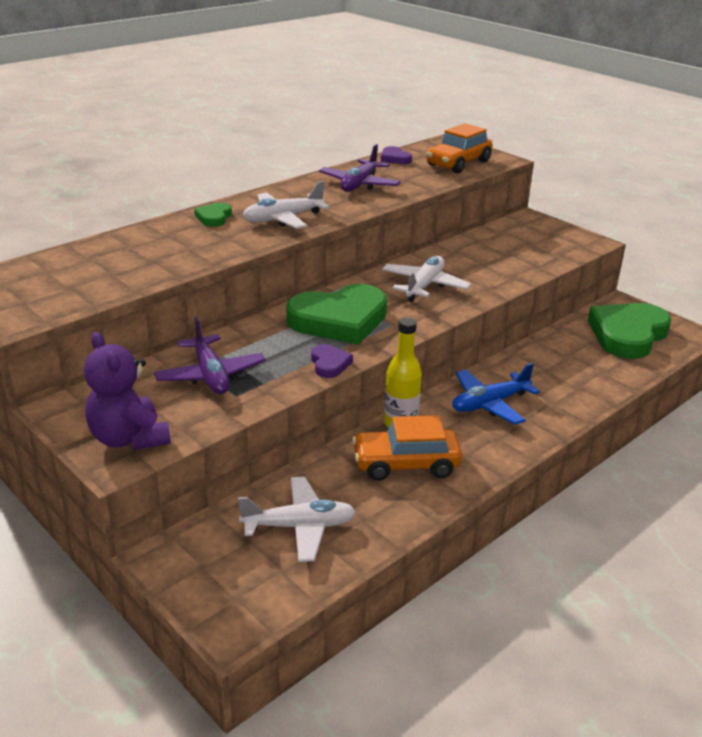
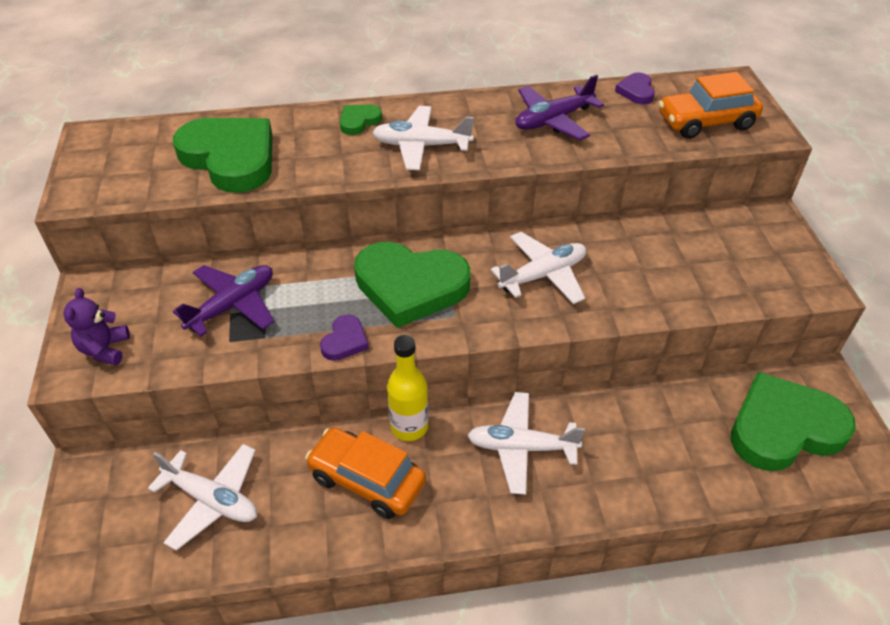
camera: 35 degrees right, 15 degrees up
purple teddy bear [84,332,171,450] -> purple teddy bear [63,288,130,365], size x0.65
purple plane [154,317,266,394] -> purple plane turned 150 degrees counterclockwise [173,265,274,336]
blue plane [452,363,540,425] -> white plane [467,392,585,495]
none -> green heart [173,118,272,193]

